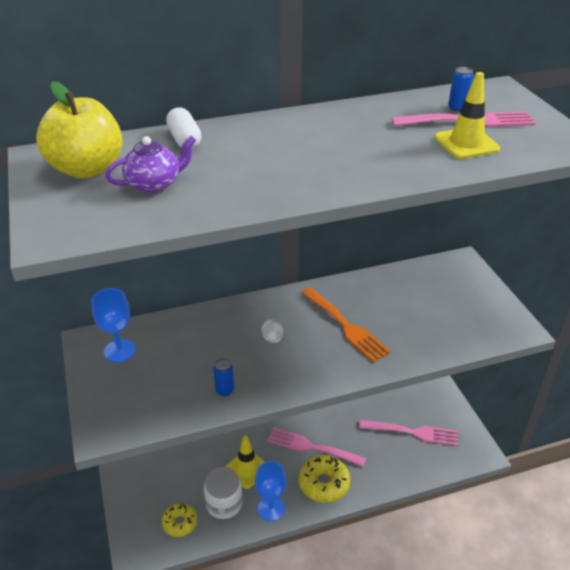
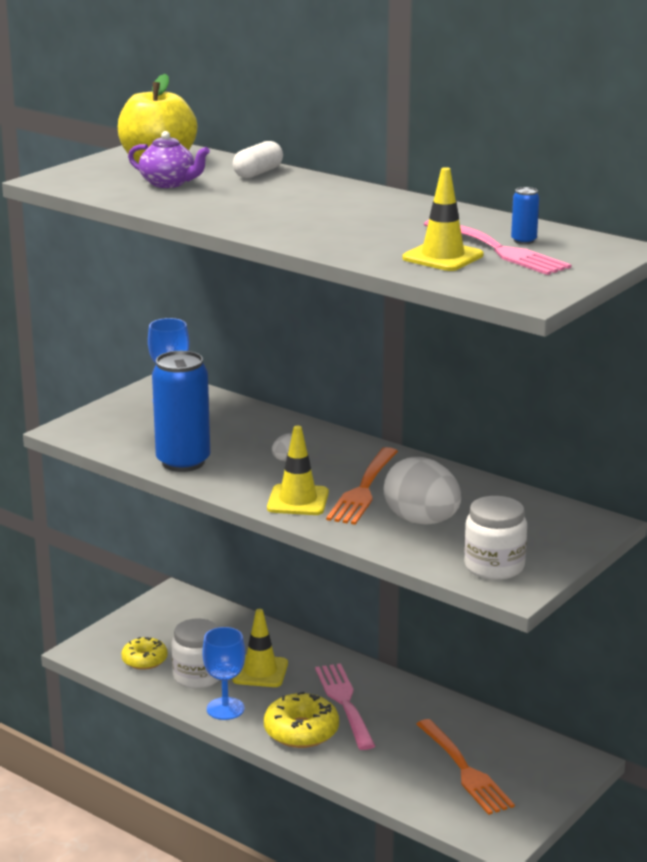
camera: 55 degrees right, 15 degrees down
blue can [213,358,234,396] -> blue can [152,351,210,472], size x2.42
pink fork [359,420,458,446] -> orange fork [416,719,515,815]
none -> yellow traffic cone [267,426,329,515]
none -> white egg [384,457,461,525]
none -> white jar [464,496,527,580]

